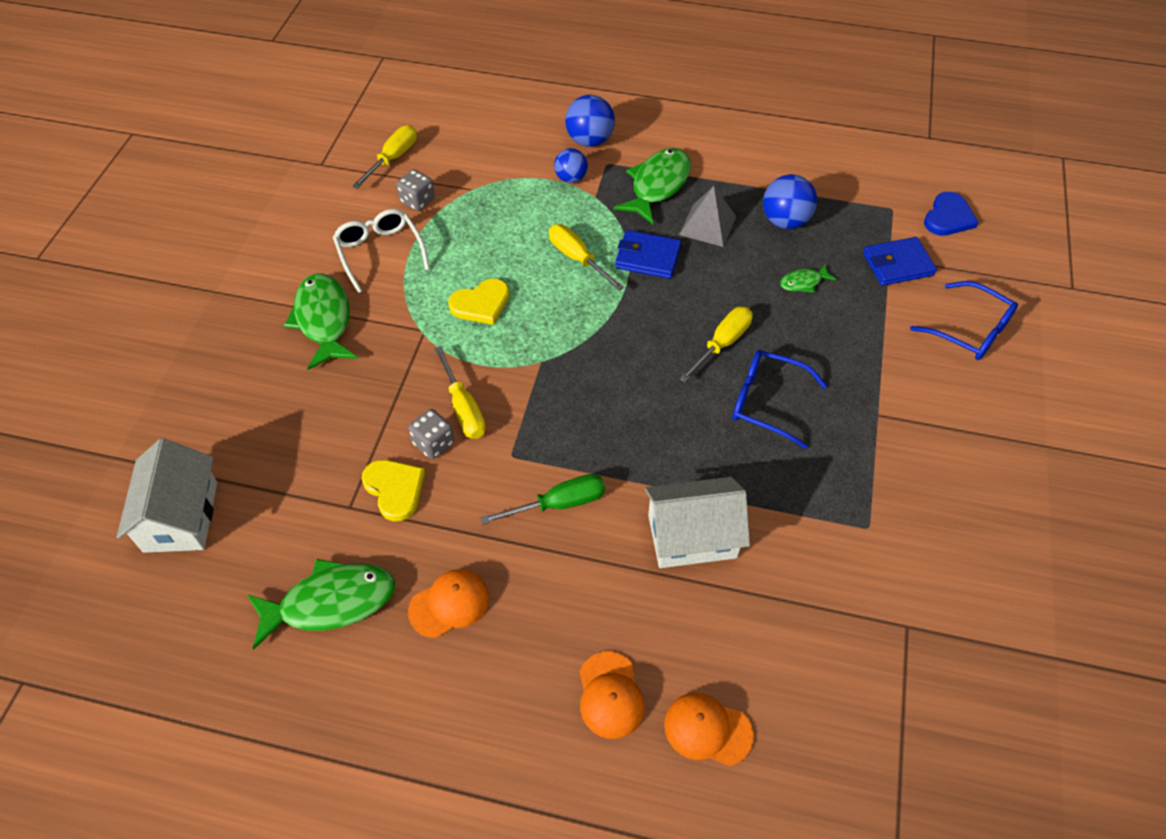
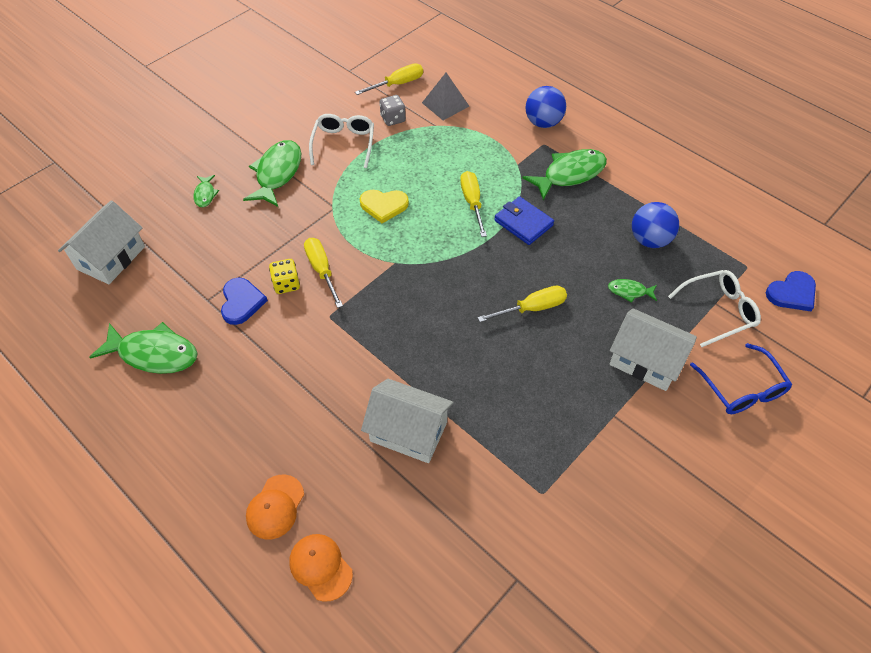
camera: 30 degrees right, 0 degrees up
yellow heart [361,460,425,521] -> blue heart [221,278,268,325]
grey dice [408,409,454,459] -> yellow dice [269,259,300,294]
orange cap [408,569,489,638] -> none
yellow screwdriver [435,346,486,439] -> yellow screwdriver turned 150 degrees clockwise [304,238,343,308]
green screwdriver [481,474,605,525] -> none
blue ball [554,148,588,183] -> none
grey pyramid [679,186,736,247] -> grey pyramid moved to [422,73,469,120]
blue glasses [733,350,827,449] -> none
blue wallet [863,237,937,286] -> white glasses [668,270,761,347]
none -> green fish [193,175,219,207]
none -> white house [609,308,697,391]

